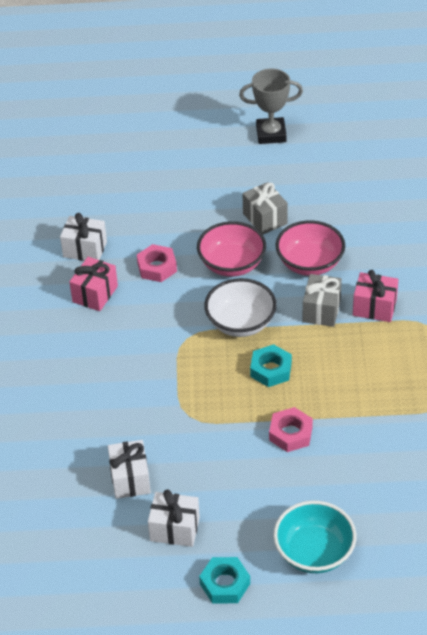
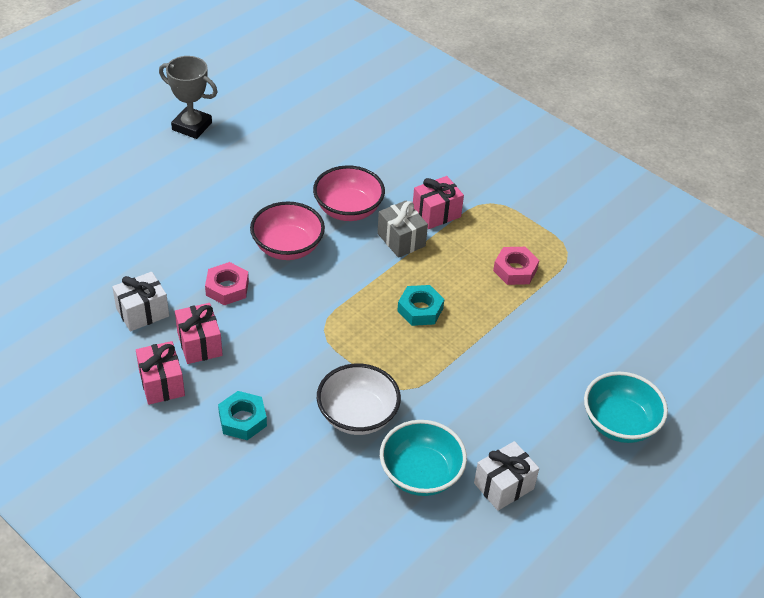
camera: 50 degrees left, 0 degrees up
white gift [108,440,151,499] -> turquoise bowl [380,420,467,496]
turquoise nut [199,557,250,604] -> turquoise nut moved to [218,391,267,440]
white bowl [204,278,277,337] -> white bowl moved to [317,363,401,435]
grey trophy [239,69,303,144] -> grey trophy turned 75 degrees clockwise [159,56,218,139]
grey gift [242,182,288,234] -> none
pink nut [269,407,313,452] -> pink nut moved to [493,247,539,285]
none -> pink gift [136,341,185,405]

